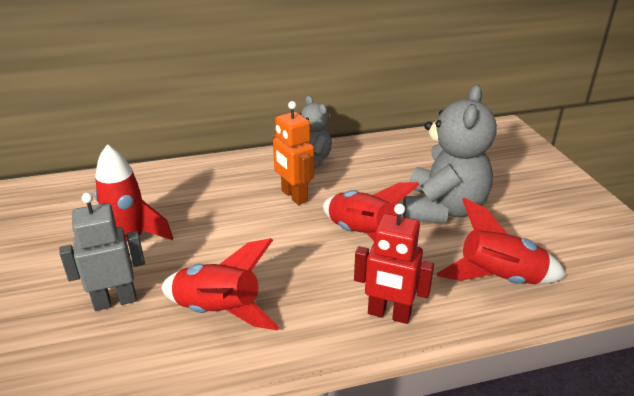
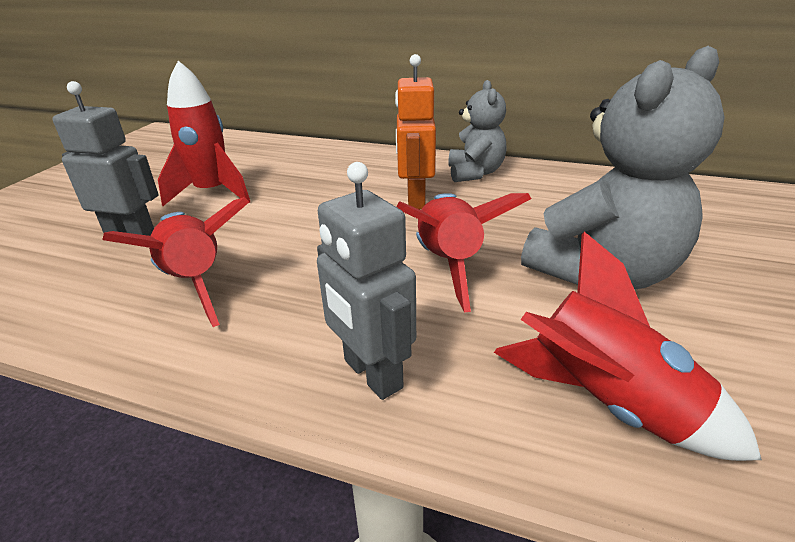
camera: 35 degrees right, 0 degrees up
red robot [354,204,434,324] -> grey robot [317,162,416,400]

